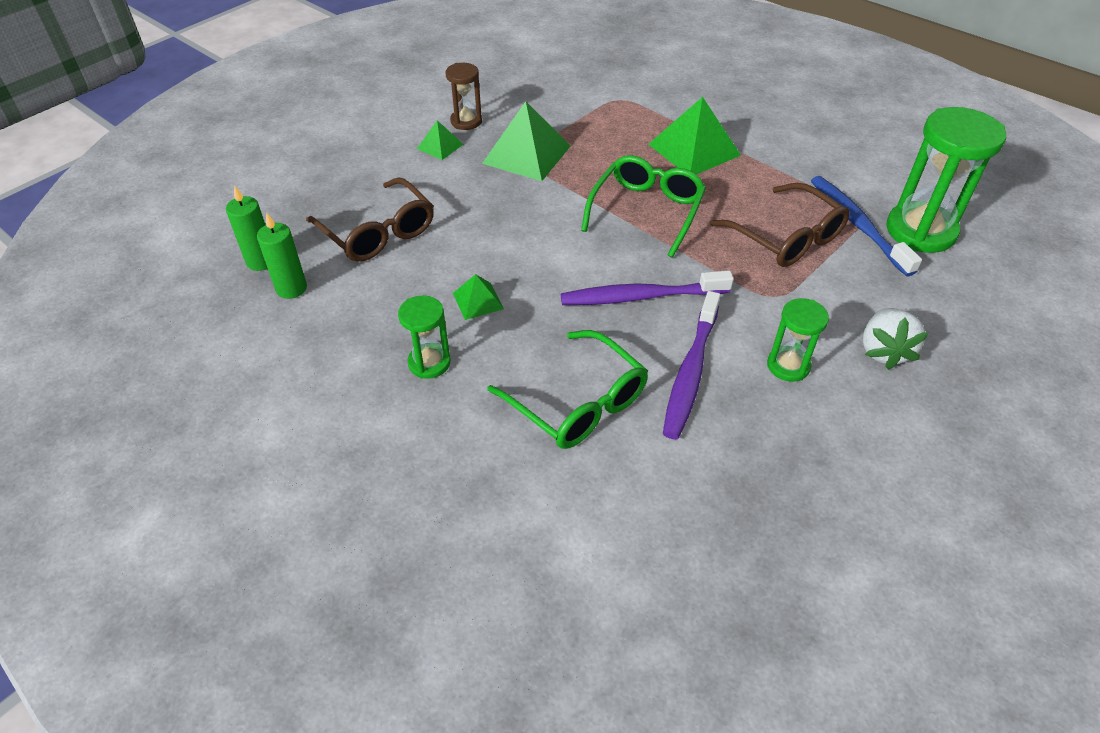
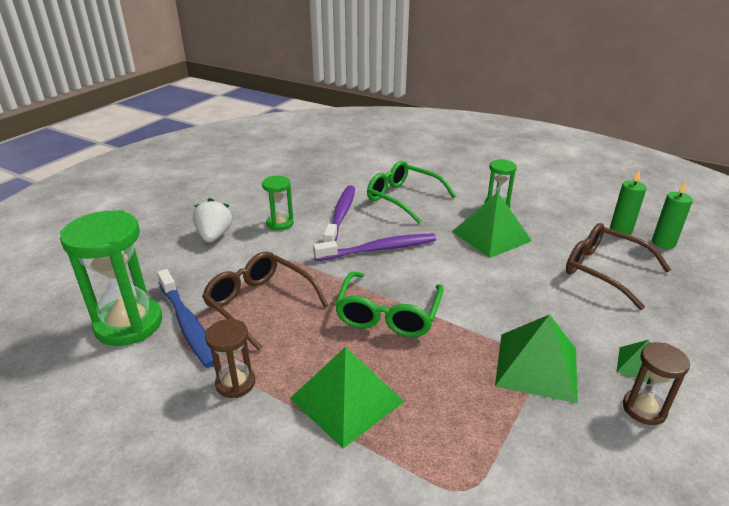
camera: 170 degrees right, 15 degrees down
green pyramid [453,274,504,320] -> green pyramid [452,192,532,258], size x1.96
none -> brown hourglass [205,319,255,398]

